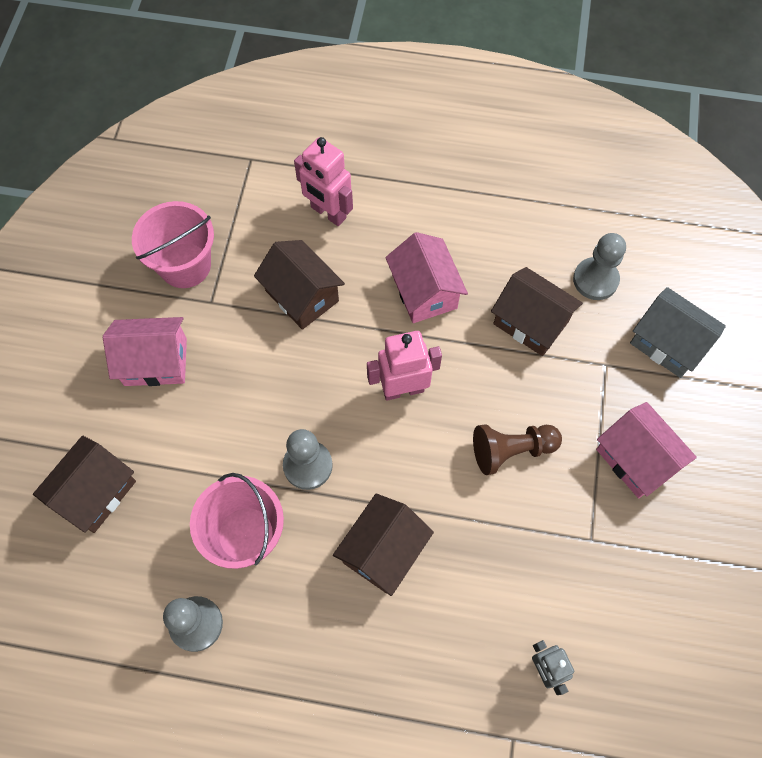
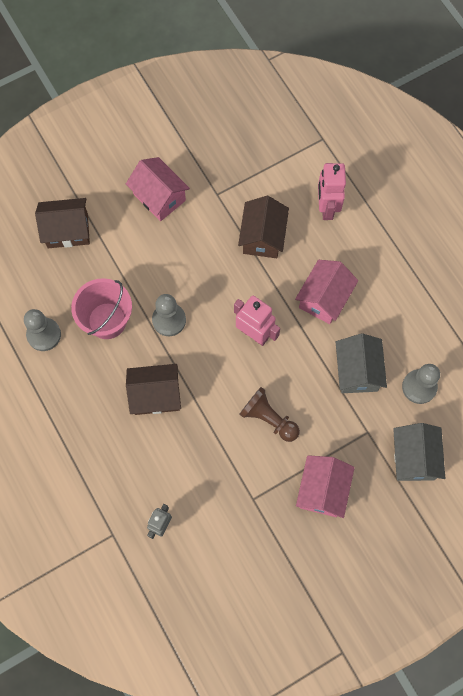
camera: 50 degrees right, 5 degrees up
pink bucket [132,201,214,288] -> none
brown house [491,267,583,356] -> grey house [336,333,387,393]

